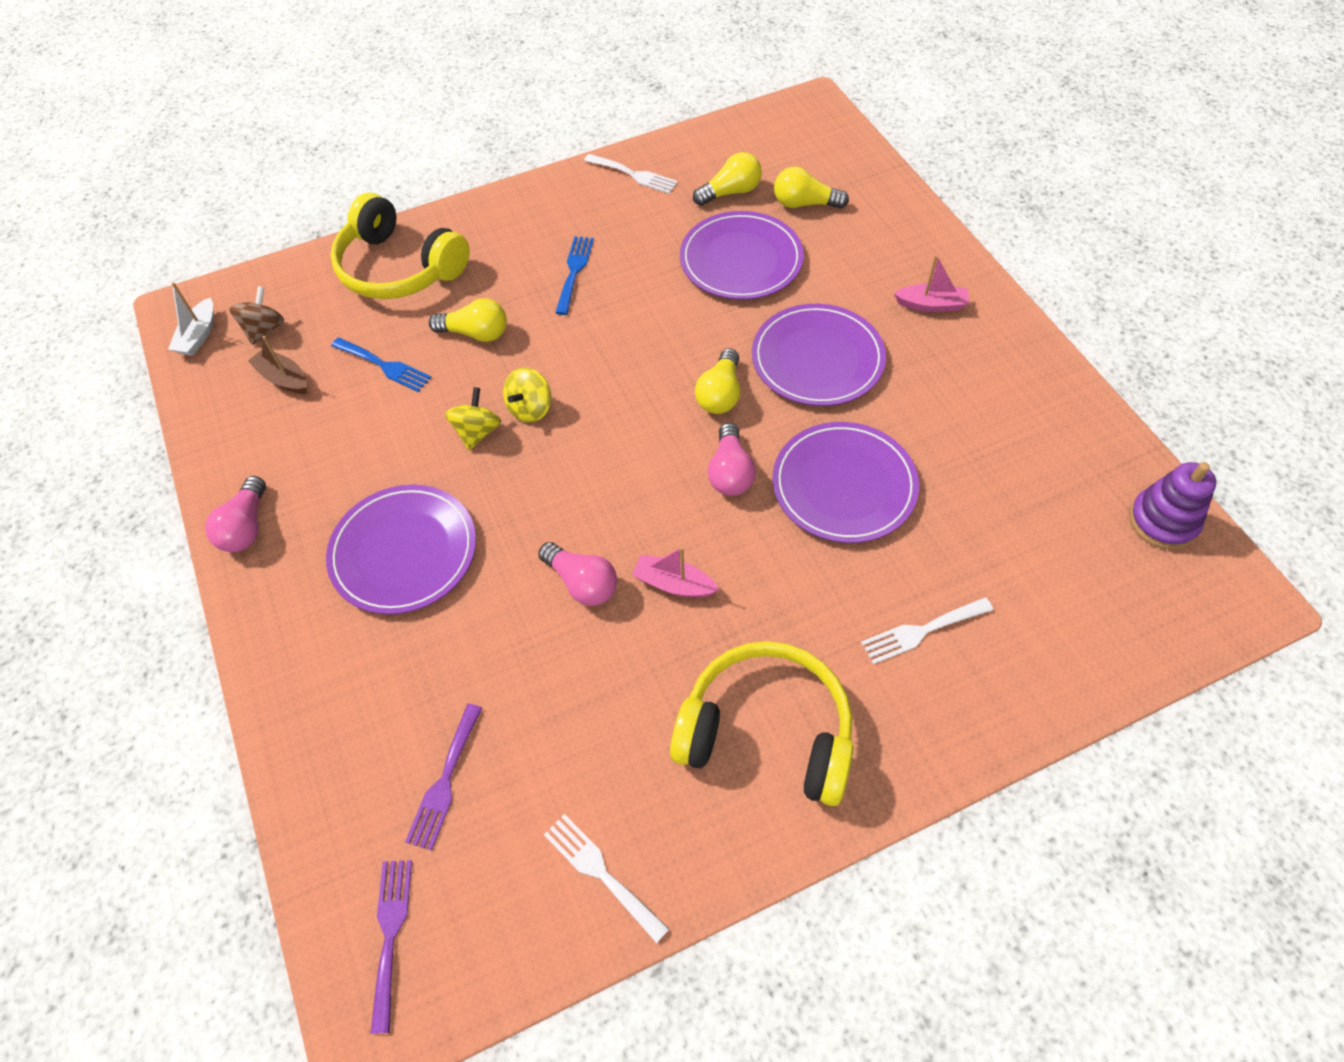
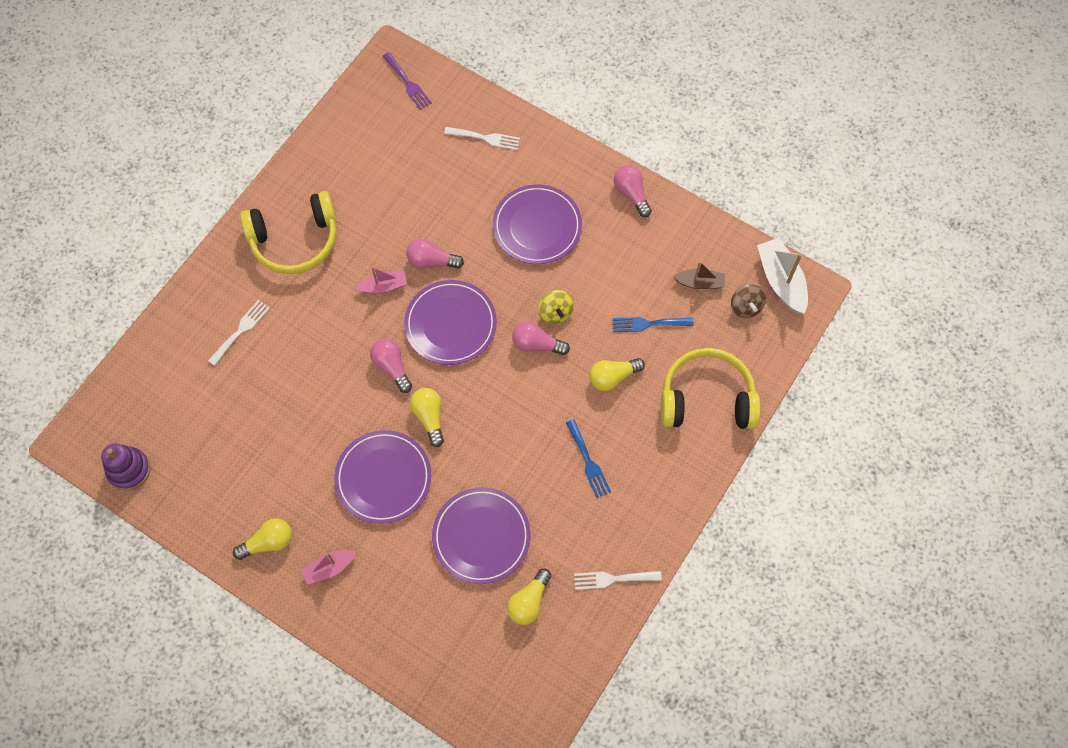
camera: 145 degrees right, 10 degrees up
white boat [168,282,214,356] -> white boat [757,238,808,314], size x1.64
purple fork [405,703,482,850] -> none
yellow spinning top [503,367,551,423] -> pink light bulb [512,321,570,355]
white fork [544,814,669,943] -> white fork moved to [444,127,520,150]
purple plate [772,422,919,543] -> purple plate moved to [404,280,497,365]
yellow light bulb [774,166,849,209] -> yellow light bulb moved to [233,518,292,560]

